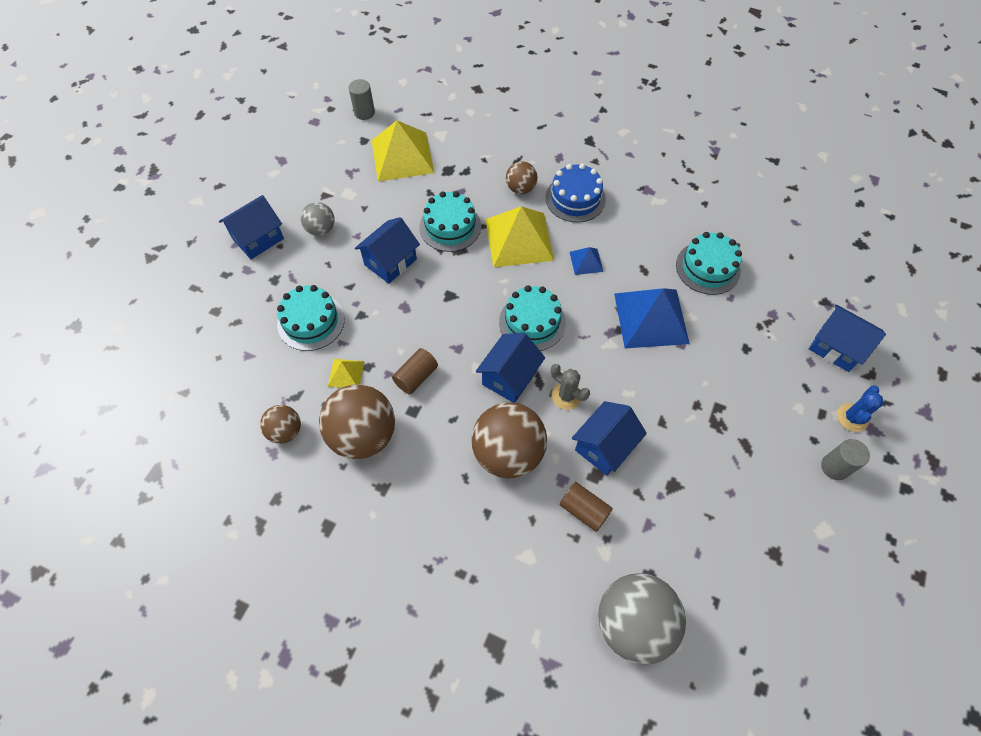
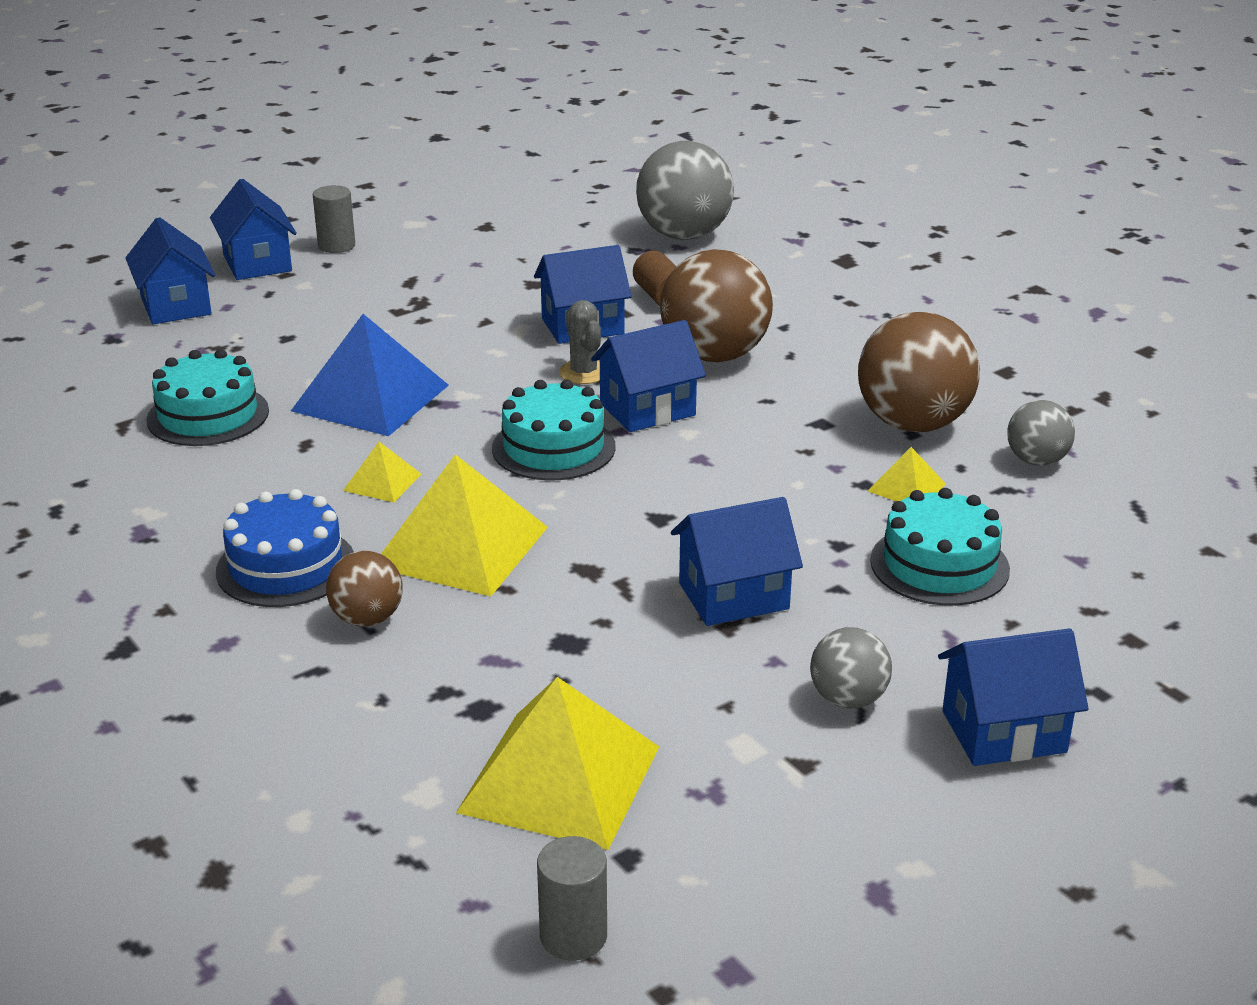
camera: 150 degrees left, 30 degrees down
brown ball [260,405,301,444] -> grey ball [1007,400,1075,466]
brown cylinder [392,348,438,395] -> none
turquoise cake [419,191,481,252] -> none
blue pyramid [570,247,603,275] -> yellow pyramid [343,442,421,502]
blue cactus [837,386,883,432] -> blue house [210,179,297,280]

